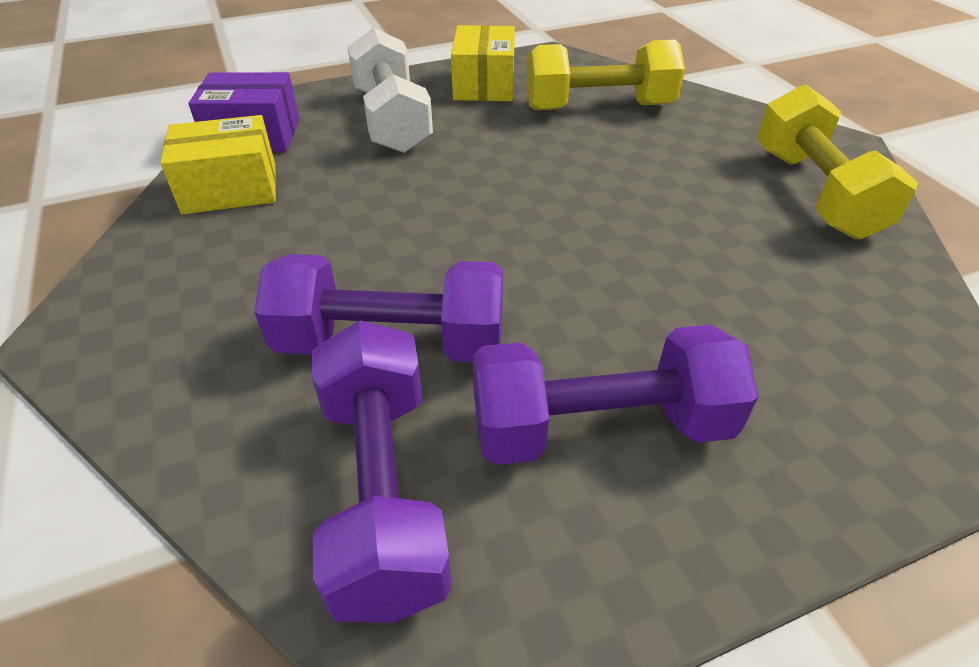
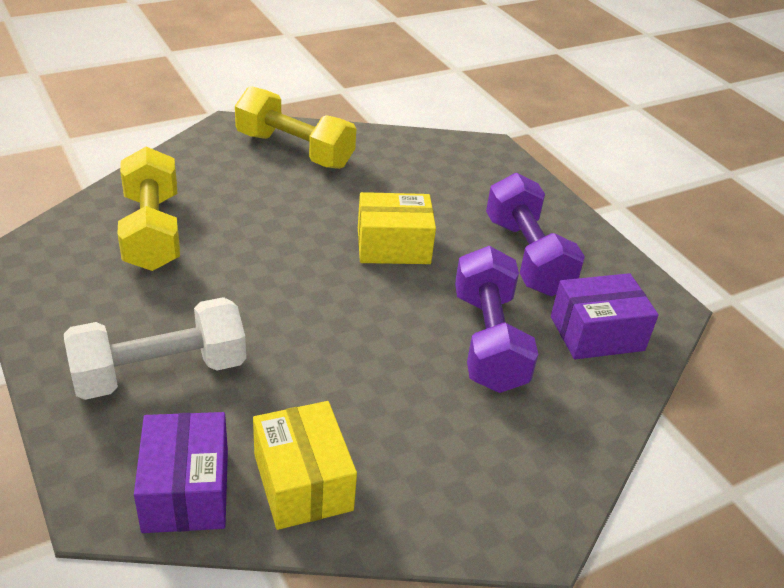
camera: 100 degrees left, 5 degrees down
purple dumbbell [312,320,452,623] -> purple box [551,273,659,359]
yellow box [451,25,515,101] -> yellow box moved to [358,192,436,264]
yellow dumbbell [757,84,918,239] -> yellow dumbbell turned 45 degrees clockwise [235,86,356,169]

